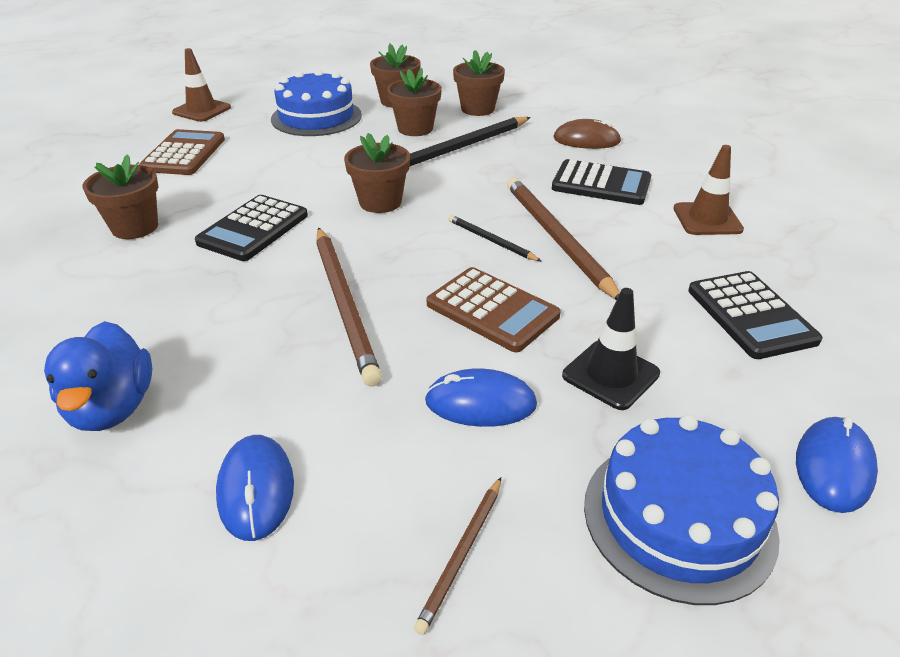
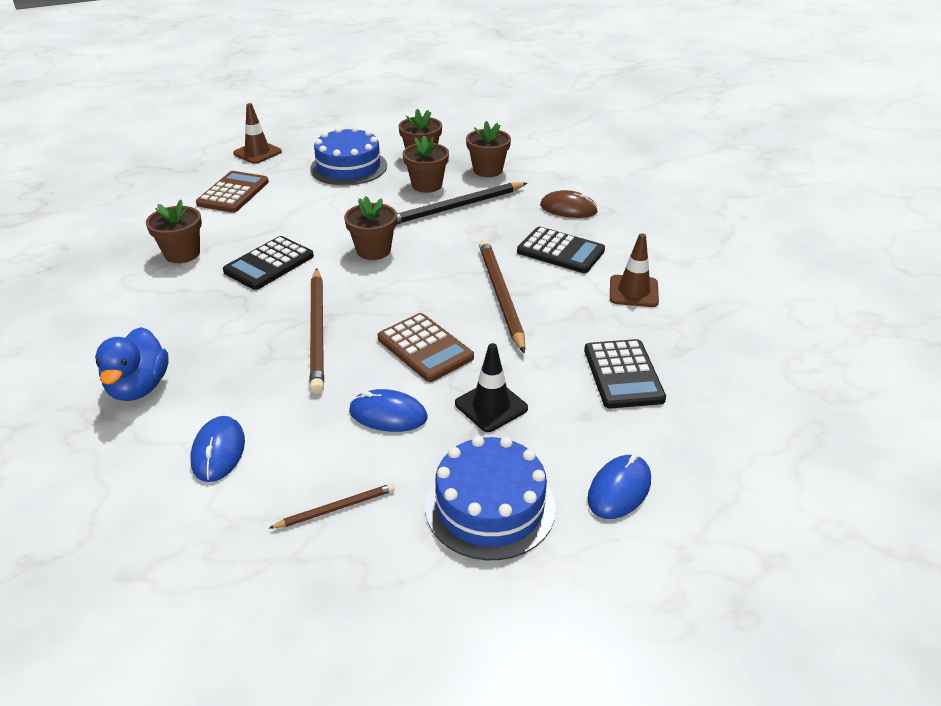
camera: 10 degrees right, 0 degrees up
brown pencil [414,477,501,635] -> brown pencil turned 150 degrees counterclockwise [268,483,395,529]
black pencil [448,215,541,261] -> none

